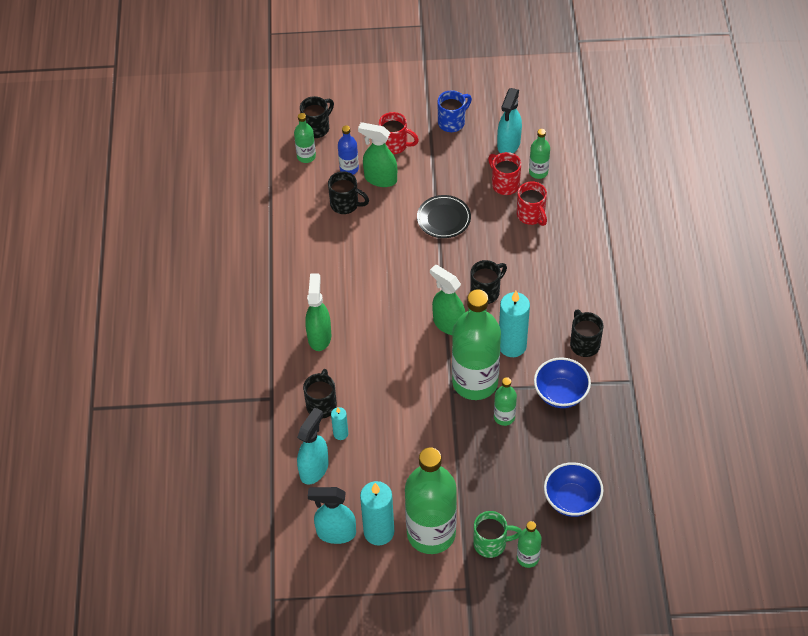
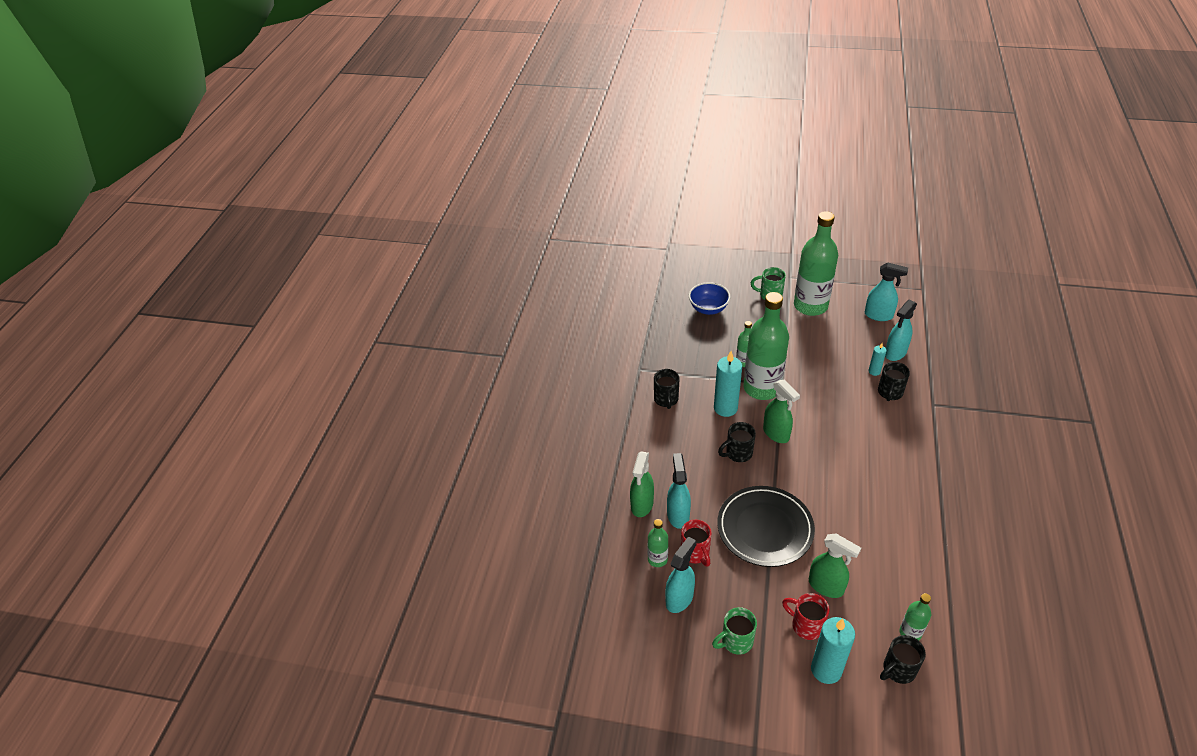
camera: 165 degrees left, 10 degrees down
green spray bottle [305,274,331,351] -> green spray bottle moved to [630,451,654,517]
black mug [328,171,369,214] -> none
blue bottle [338,125,359,175] -> none
turquoise candle [360,481,394,545] -> turquoise candle moved to [811,617,855,684]
black plate [417,195,471,238] -> black plate [717,486,815,567], size x1.77
blue mug [438,90,472,132] -> green mug [712,607,757,655]
red mug [517,182,547,226] -> turquoise spray bottle [667,453,691,529]
green bottle [517,521,542,568] -> none
blue bowl [534,357,591,408] -> none

